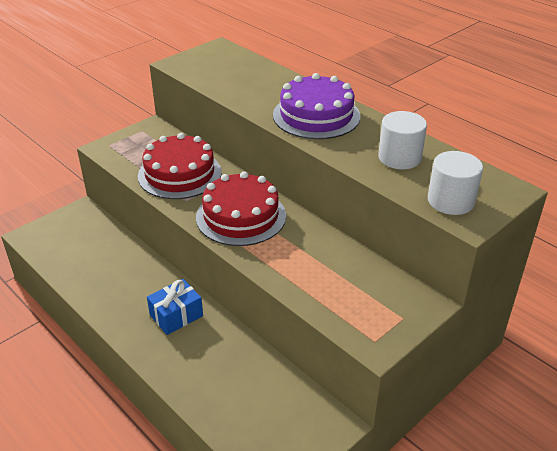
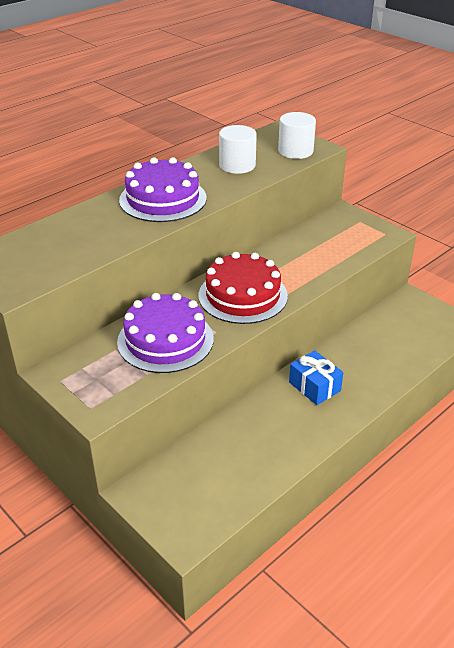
camera: 90 degrees left, 0 degrees up
red cake [138,133,222,199] -> purple cake [117,293,213,373]

